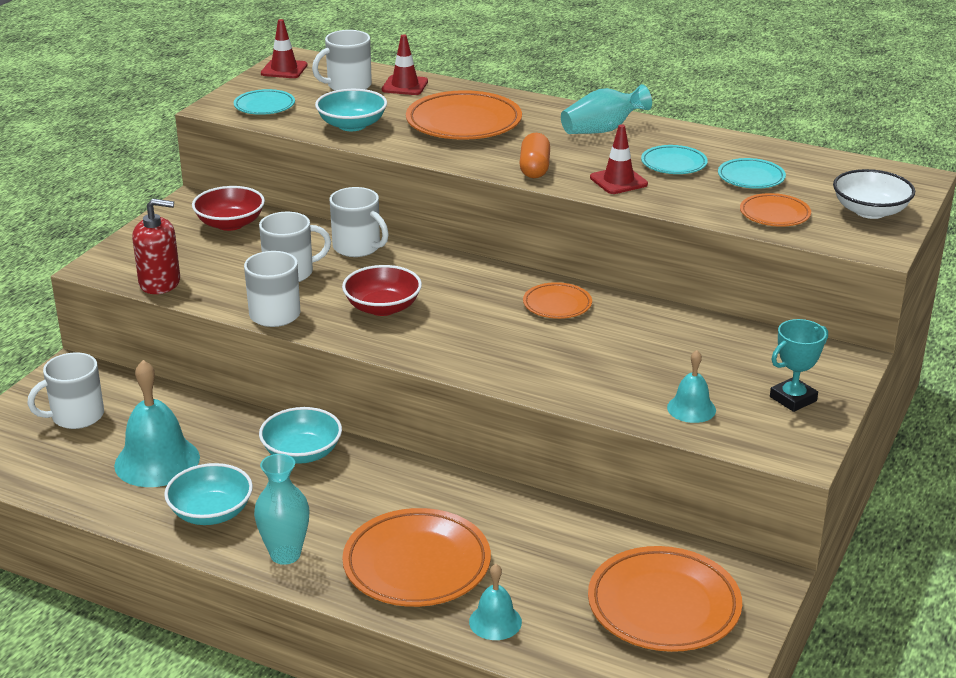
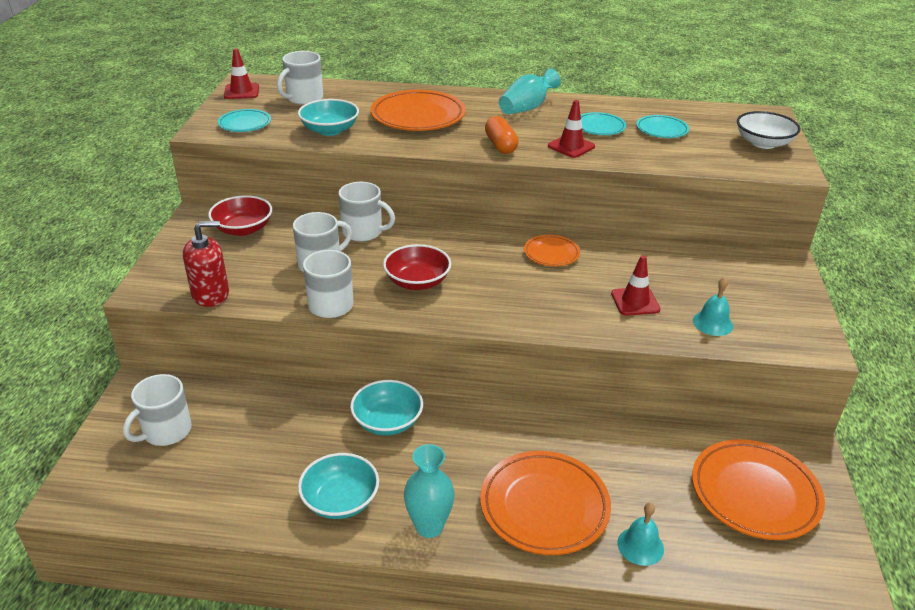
camera: 20 degrees left, 5 degrees up
turquoise bell [114,360,200,487] -> none
red traffic cone [382,34,428,95] -> red traffic cone moved to [611,255,660,315]
orange plate [740,193,811,227] -> none
turquoise trophy [770,319,828,412] -> none

